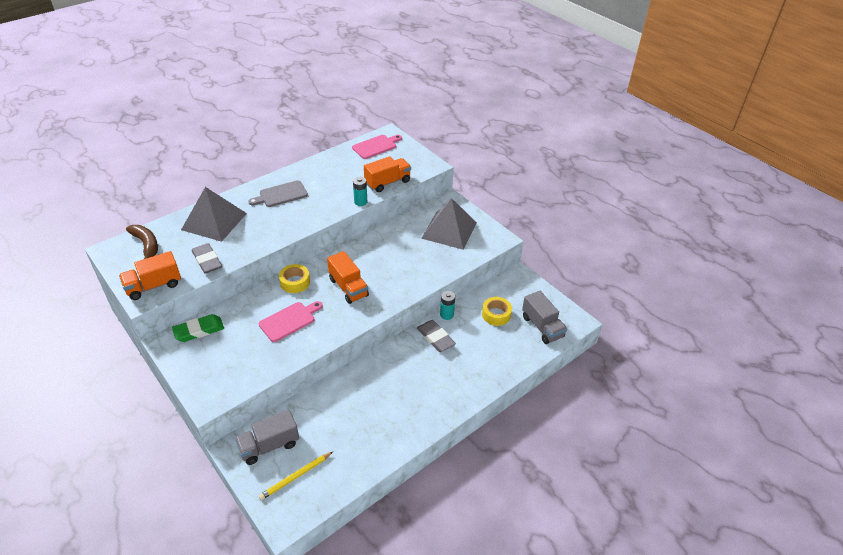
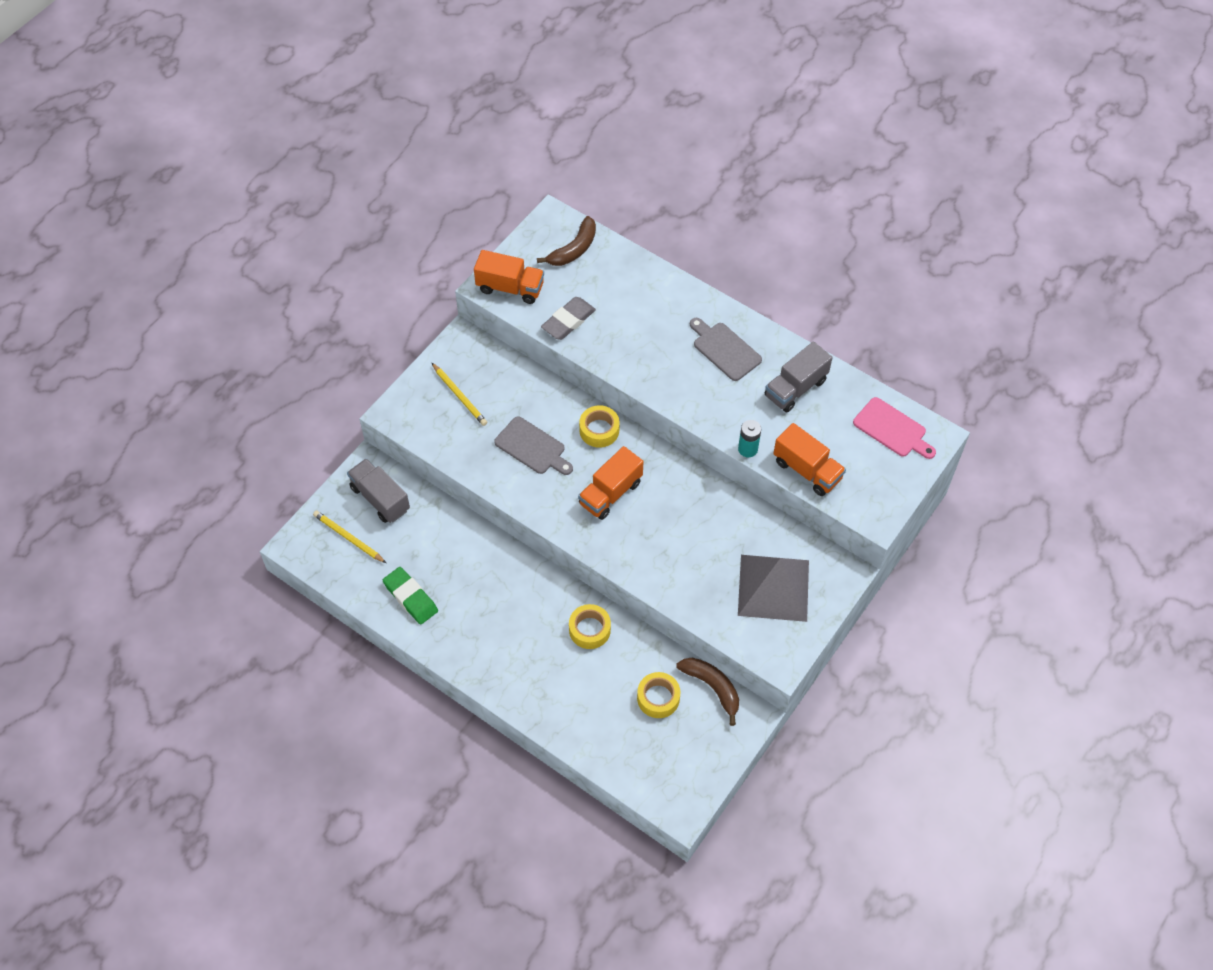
camera: 75 degrees right, 15 degrees up
orange truck [119,251,181,300] -> orange truck turned 150 degrees clockwise [474,250,544,304]
green eraser [172,314,224,342] -> green eraser moved to [383,567,438,625]
grey pyramid [181,187,247,242] -> none
pink cutting board [259,301,323,342] -> grey cutting board [494,416,573,475]
grey eraser [417,320,456,352] -> yellow tape [569,604,611,649]
turquoise battery [440,291,455,320] -> none
grey truck [522,291,567,344] -> grey truck moved to [765,342,833,413]
none -> yellow pencil [432,363,487,426]
none -> brown banana [676,657,739,726]

